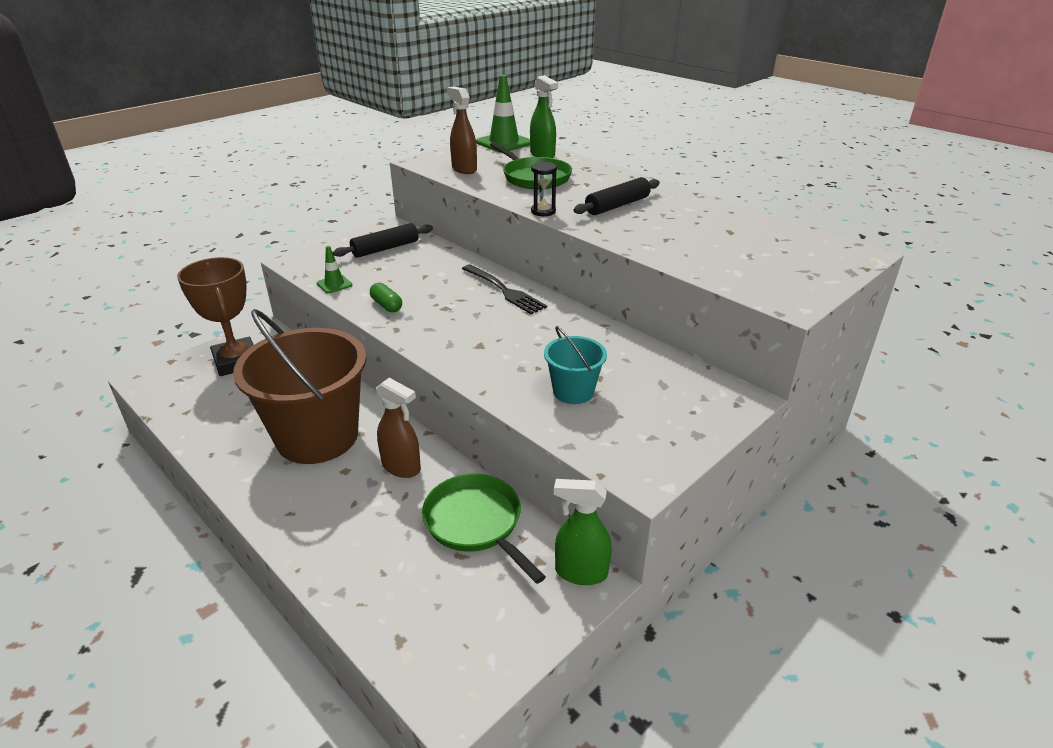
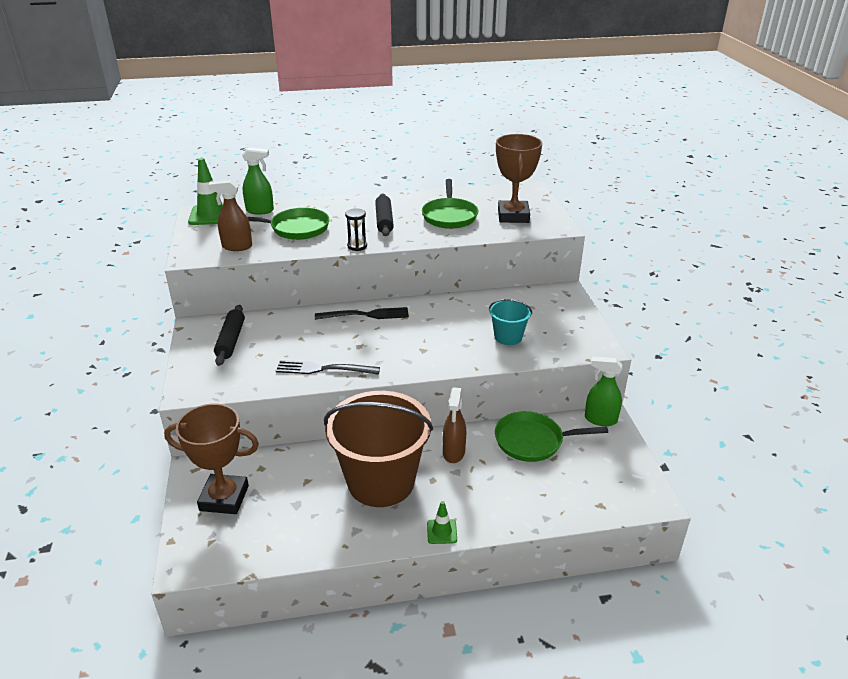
camera: 55 degrees left, 0 degrees up
green traffic cone [317,246,352,294] -> green traffic cone moved to [427,501,457,544]
green capsule [370,283,402,312] -> black fork [276,360,380,375]
brown spray bottle [376,378,421,478] -> brown spray bottle turned 120 degrees clockwise [443,387,466,463]
green spray bottle [554,479,612,585] -> green spray bottle turned 60 degrees clockwise [585,356,623,426]
none -> green pan [422,179,478,229]
none -> brown trophy [496,134,542,223]

